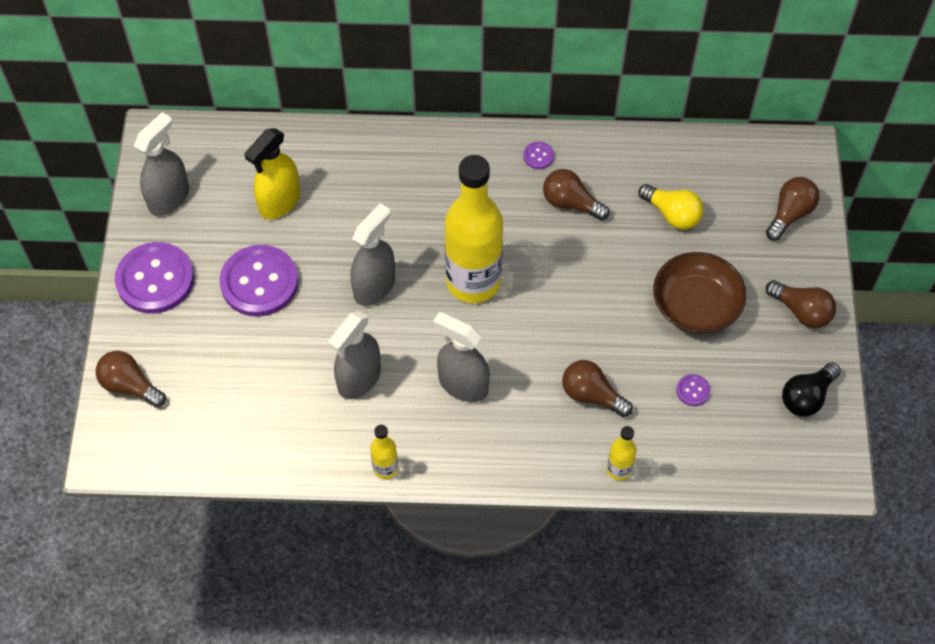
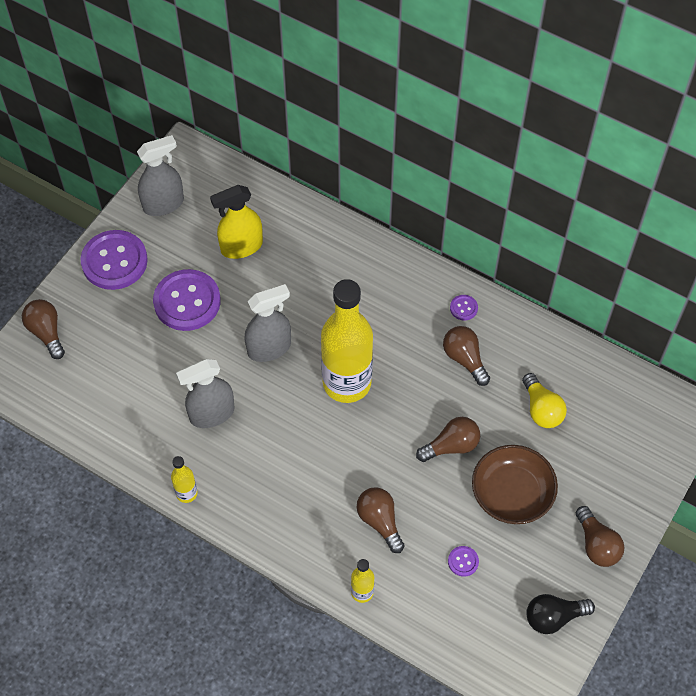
camera: 30 degrees right, 0 degrees up
grey spray bottle [433,312,490,402] -> none
brown light bulb [766,177,820,241] -> brown light bulb moved to [416,417,480,462]

